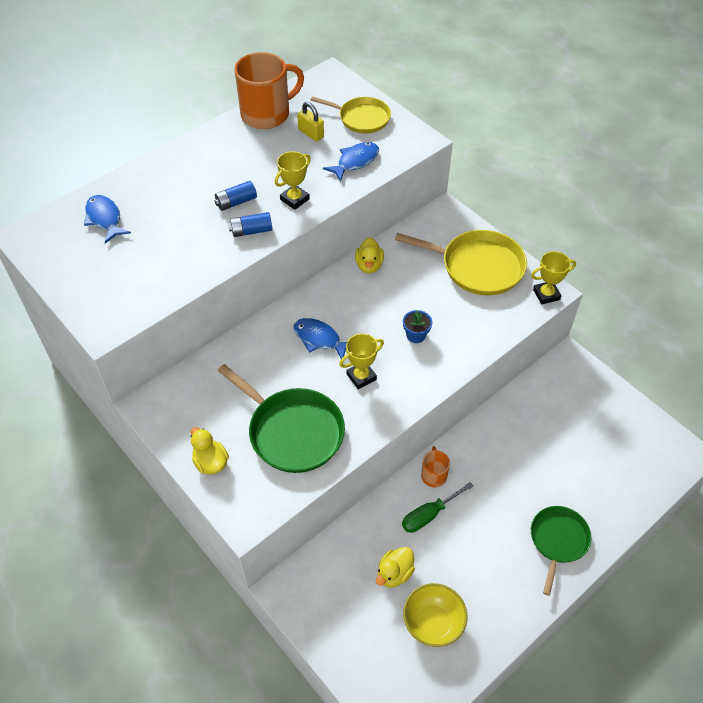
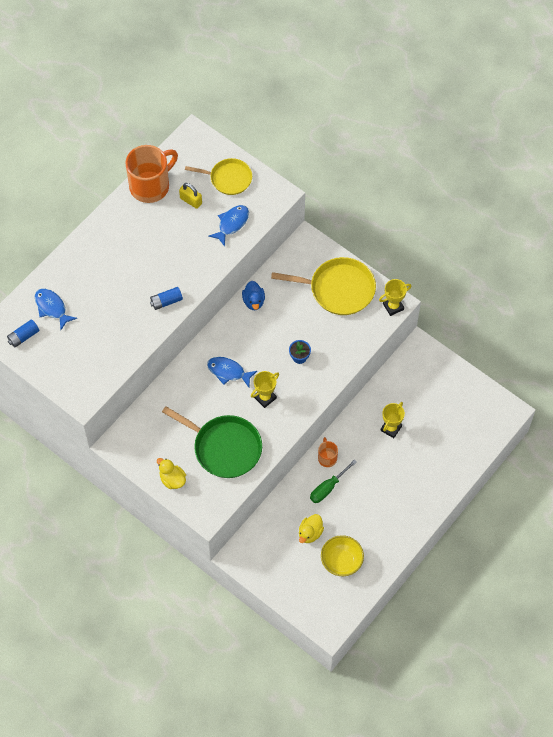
camera: 10 degrees left, 10 degrees up
blue battery [215,181,257,211] -> blue battery moved to [7,319,39,347]
yellow trophy [275,151,311,210] -> yellow trophy moved to [380,402,405,438]
yellow duck [355,238,384,273] -> blue duck [242,281,265,310]
green pan [531,506,592,596] -> none

